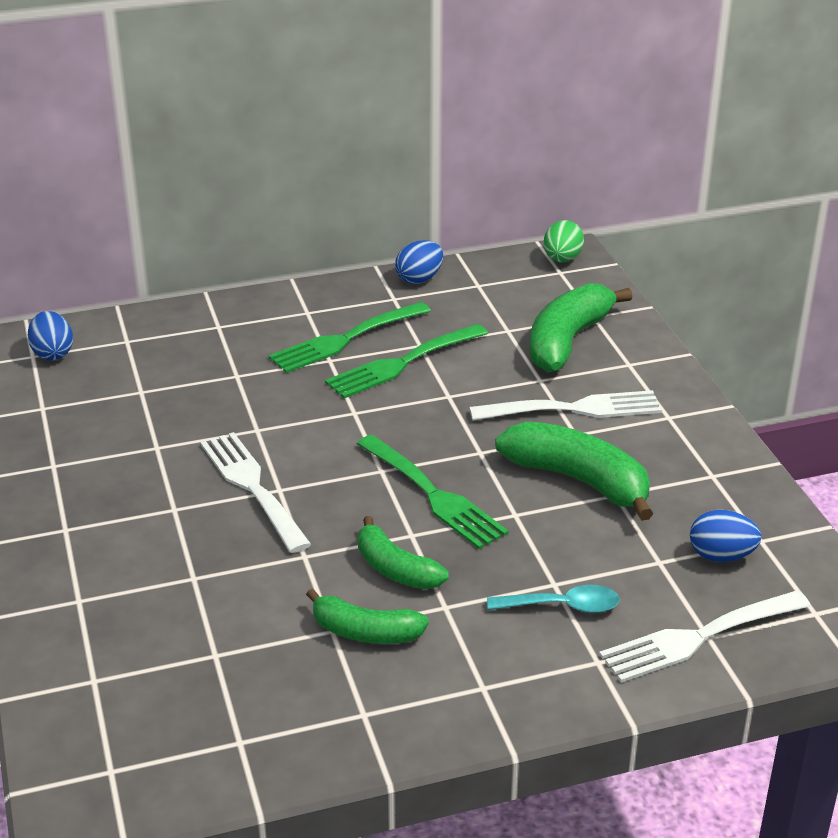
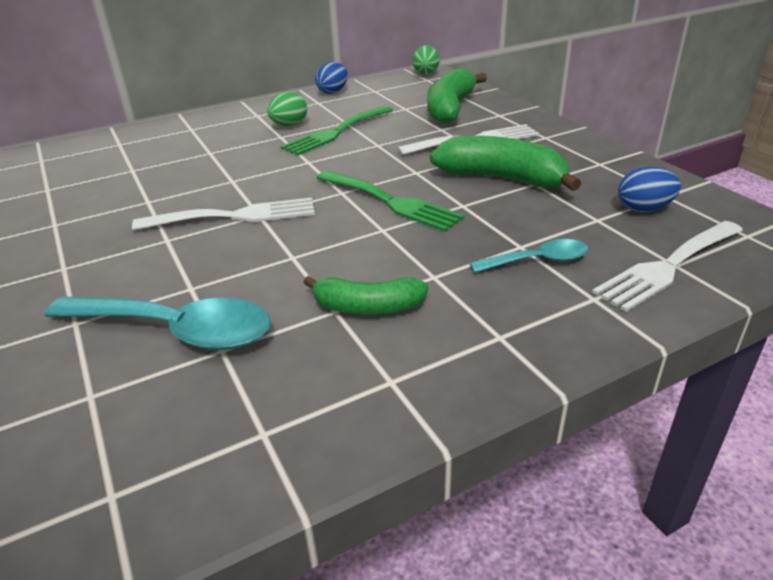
camera: 10 degrees left, 0 degrees up
blue egg [28,311,73,360] -> none
white fork [201,432,311,553] -> white fork turned 120 degrees clockwise [132,198,315,231]
green fork [269,302,431,373] -> green egg [267,92,307,126]
green banana [358,516,449,589] -> none
none -> turquoise spoon [45,296,271,350]

